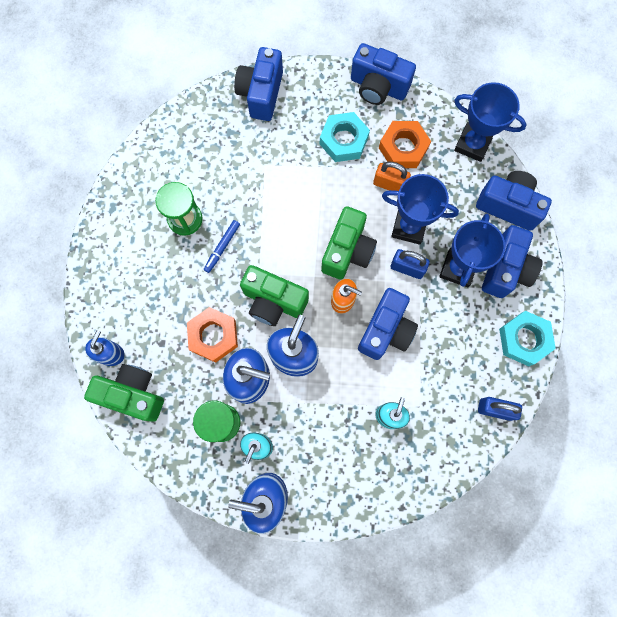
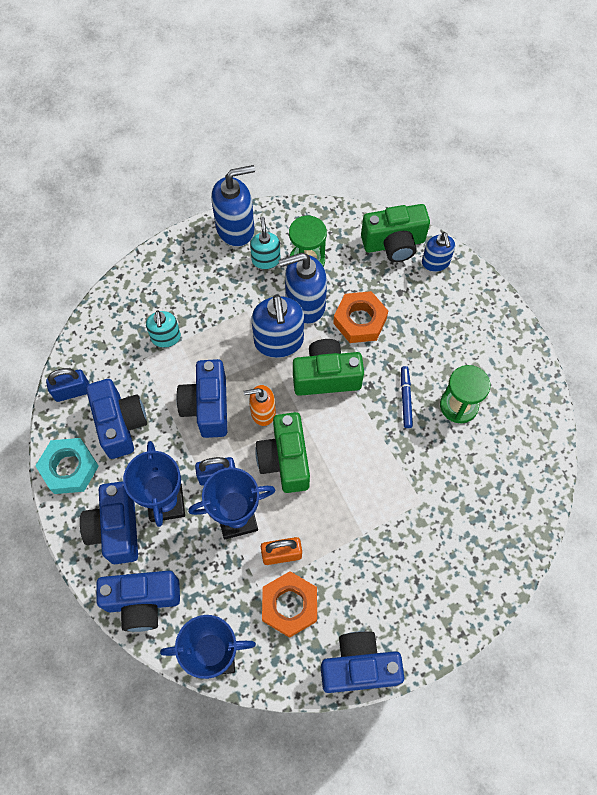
camera: 150 degrees right, 10 degrees down
blue camera [234,47,283,121] -> blue camera moved to [86,379,147,459]
turquoise nut [320,112,370,162] -> none

